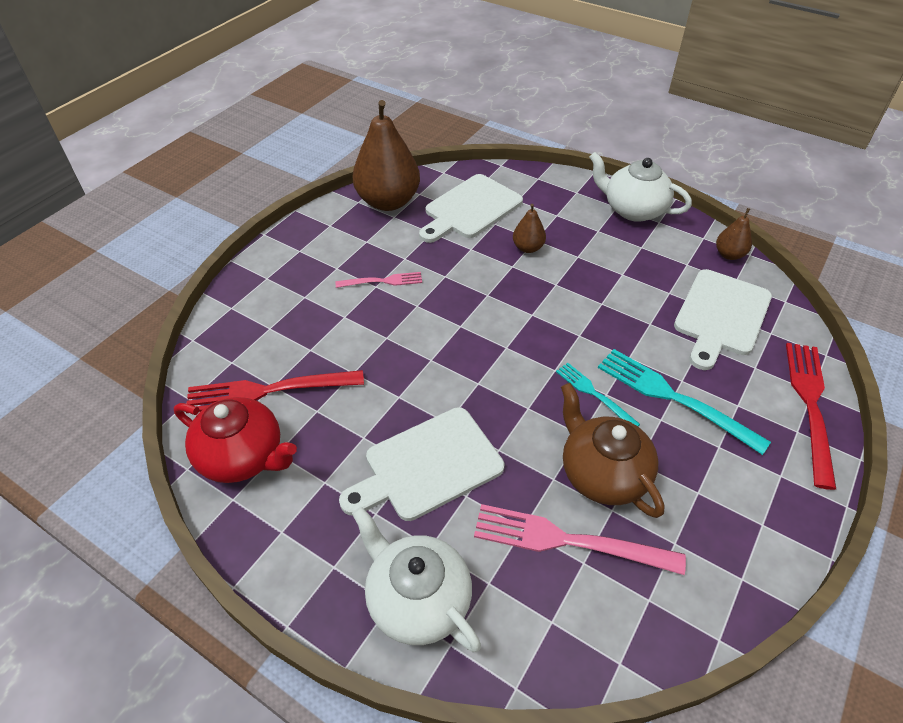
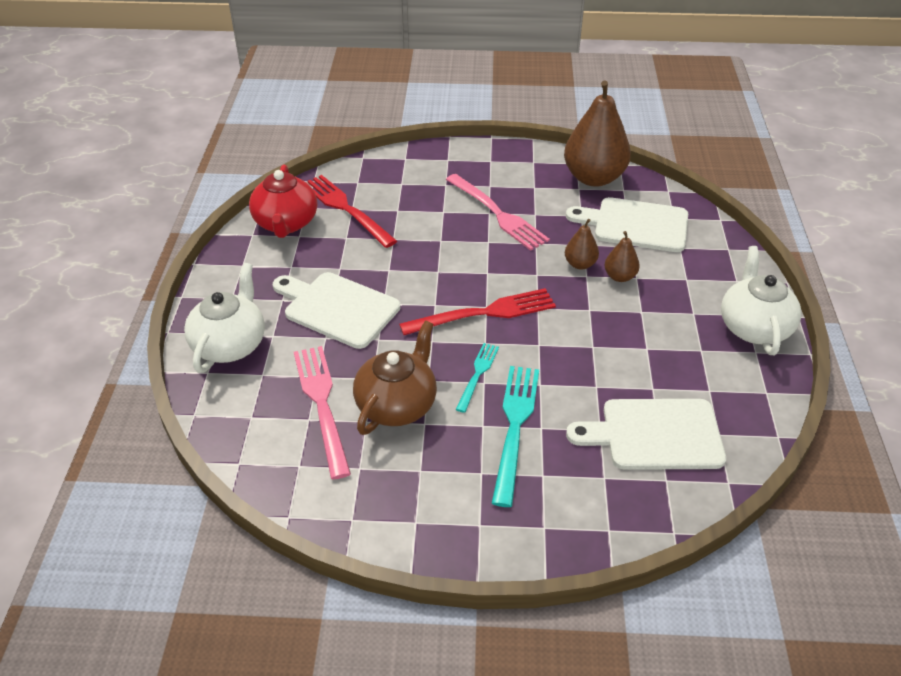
camera: 60 degrees right, 5 degrees down
pink fork [335,272,422,288] -> pink fork [446,174,550,251], size x1.76
brown pear [716,208,752,260] -> brown pear moved to [565,219,599,269]
red fork [786,343,836,490] -> red fork moved to [399,288,556,335]

